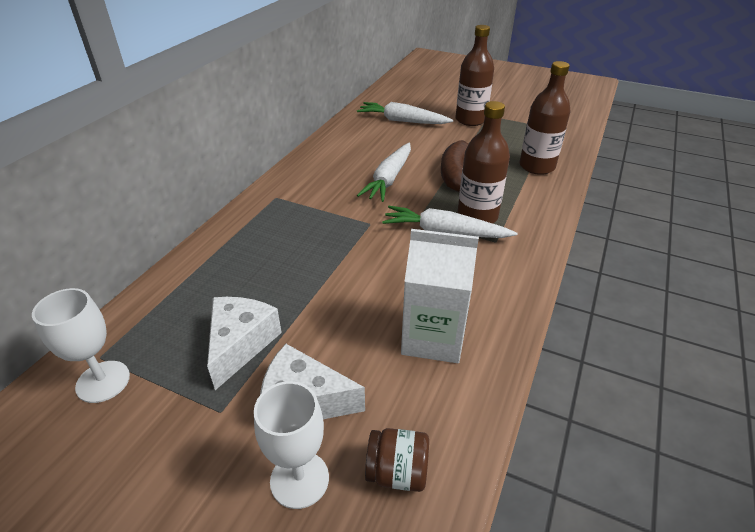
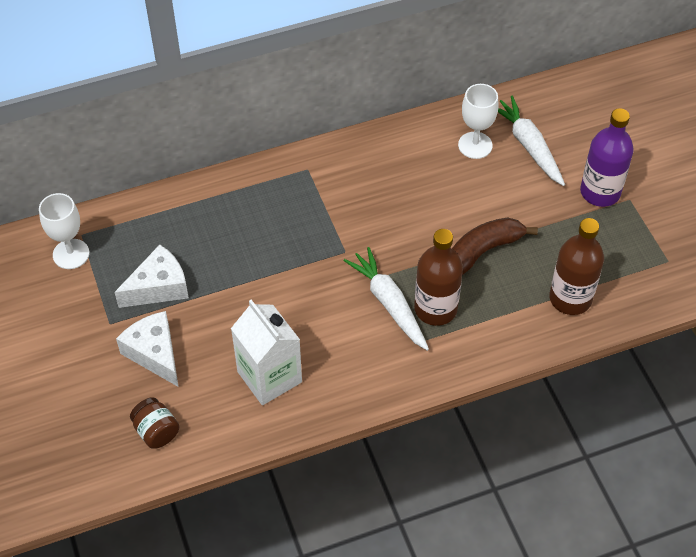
camera: 45 degrees right, 15 degrees up
white goblet [254,381,329,509] -> white goblet moved to [458,84,498,159]
white carrot [357,143,411,202] -> none
brown bottle [456,25,494,126] -> purple bottle [580,108,634,207]

